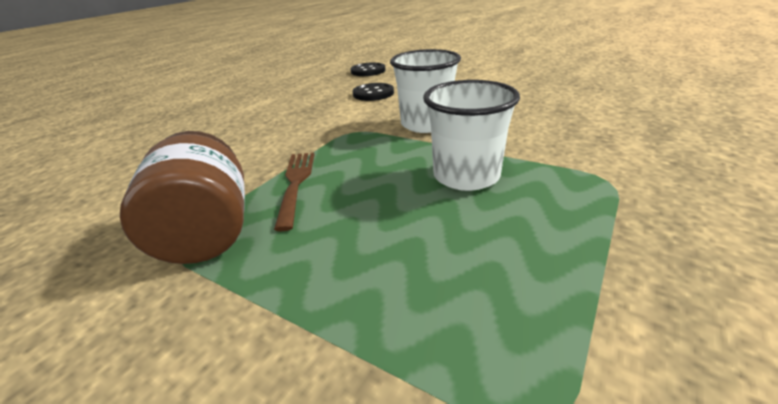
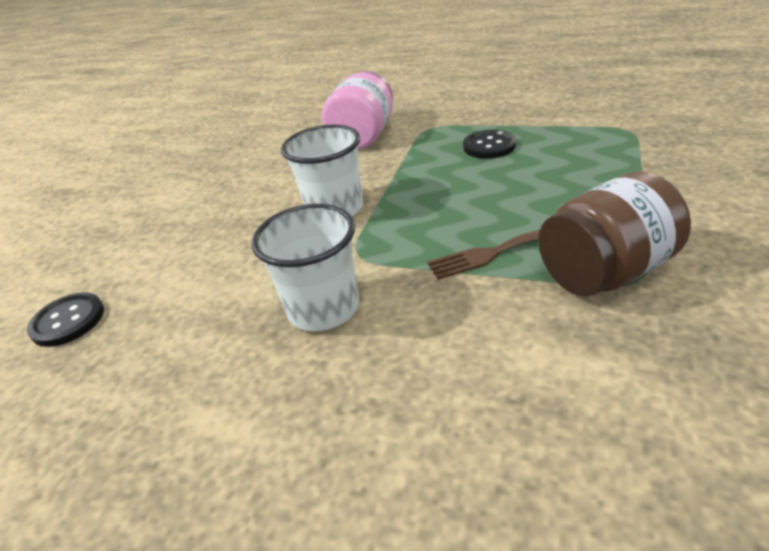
camera: 100 degrees left, 5 degrees up
black button [353,83,394,101] -> black button moved to [463,130,516,159]
white cup [423,80,520,191] -> white cup moved to [251,204,359,331]
none -> pink jar [321,71,393,150]

